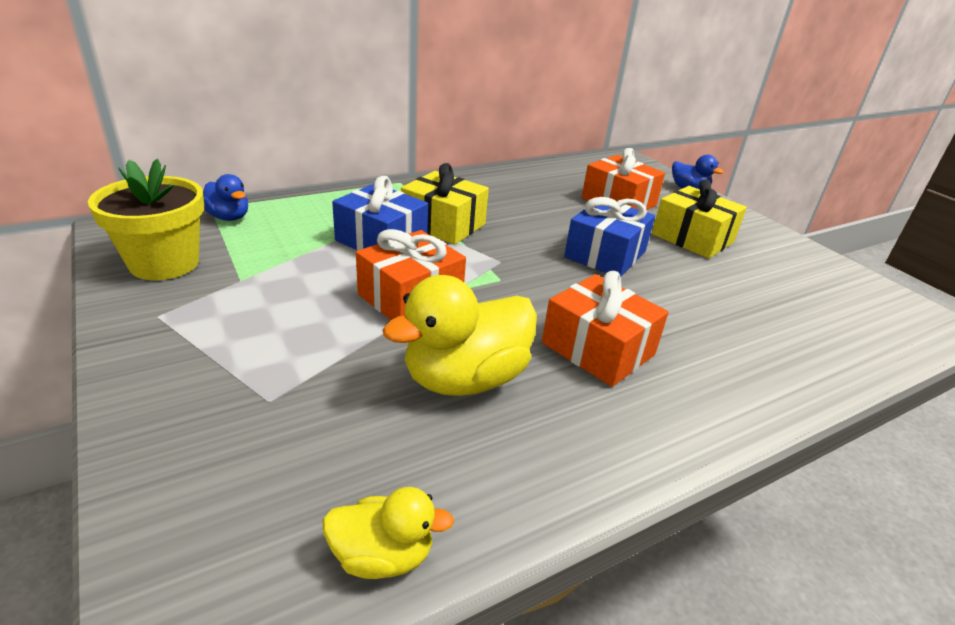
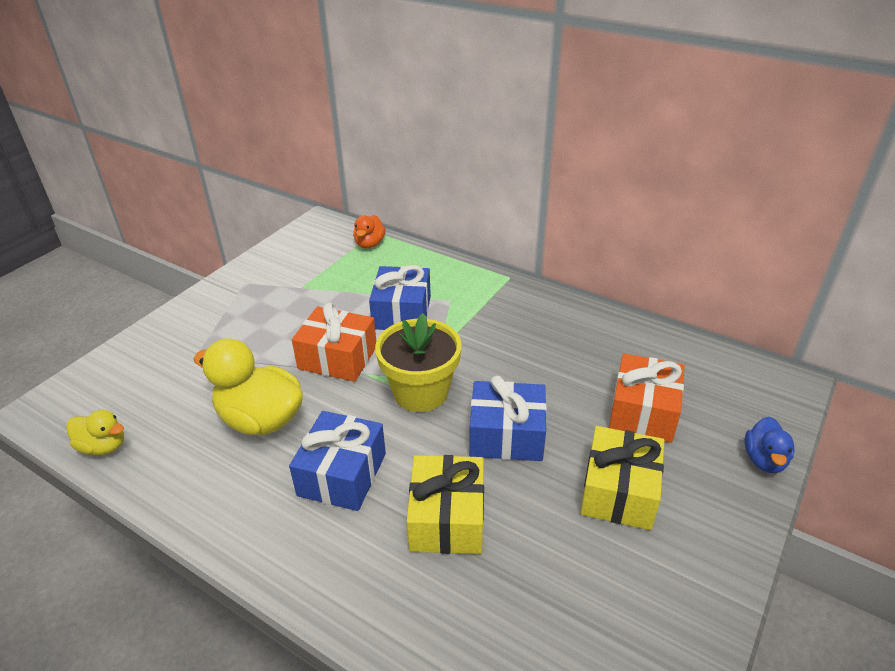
camera: 65 degrees right, 5 degrees up
yellow flower pot [88,159,204,280] -> yellow flower pot moved to [375,313,462,412]
blue duck [203,174,248,221] -> orange duck [353,215,386,248]
yellow duck [323,487,454,579] -> yellow duck turned 45 degrees counterclockwise [66,410,124,455]
yellow gift [401,163,489,245] -> yellow gift moved to [407,455,484,554]
orange gift [542,271,669,387] -> blue gift [289,411,386,511]

